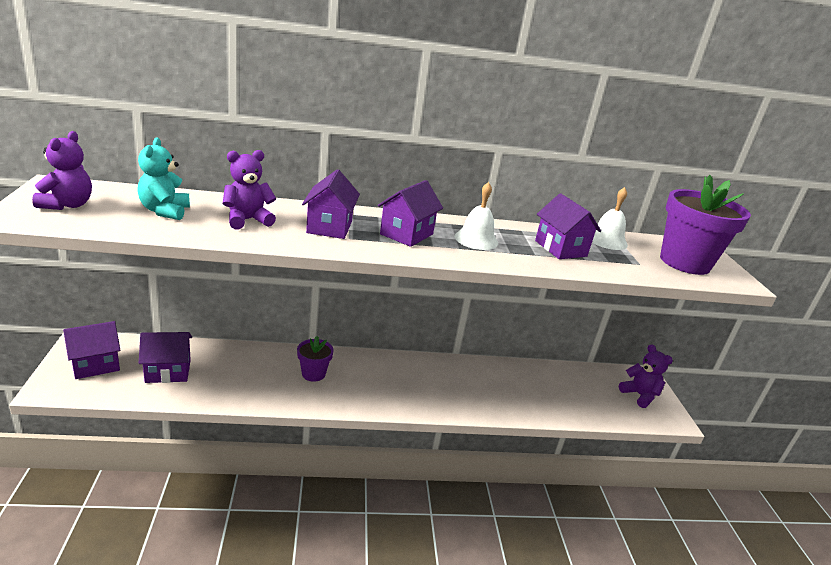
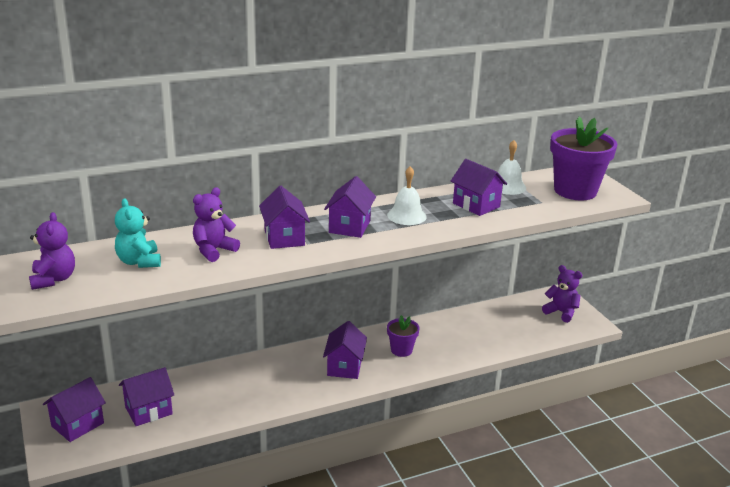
camera: 15 degrees left, 0 degrees up
purple flower pot [297,336,334,382] -> purple flower pot moved to [387,315,420,357]
none -> purple house [323,321,367,379]

